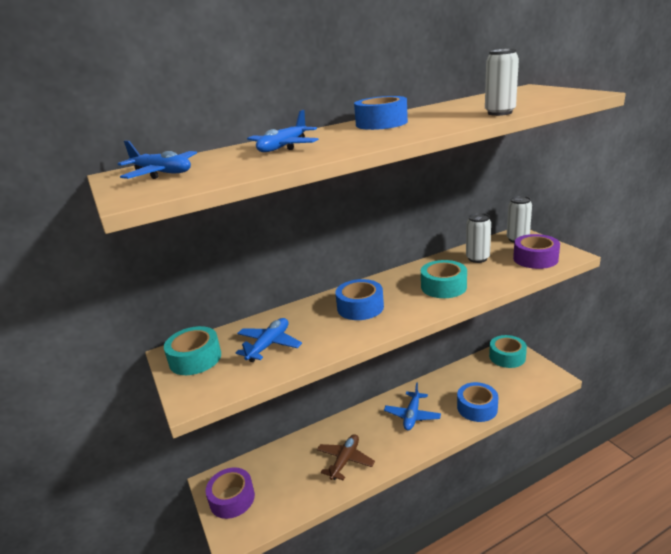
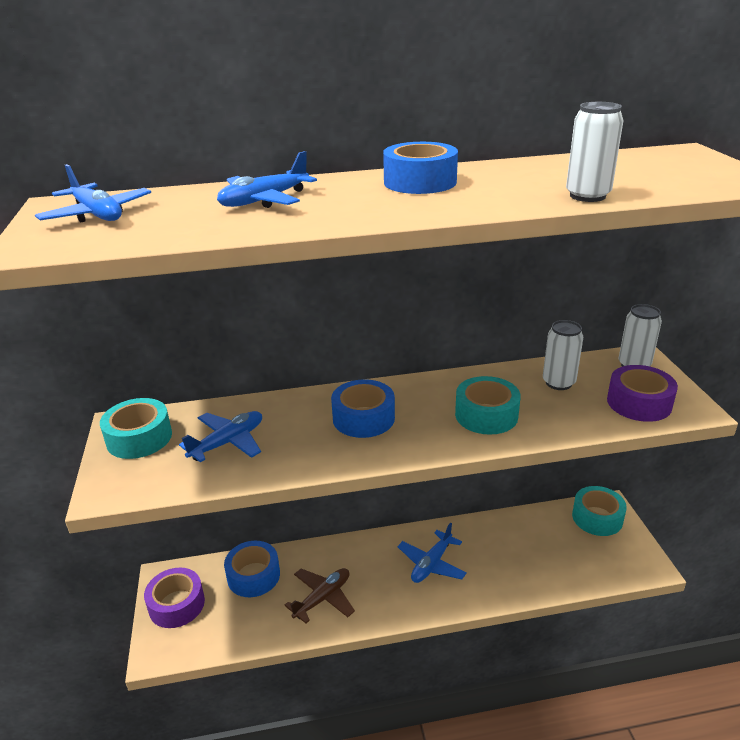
camera: 15 degrees right, 5 degrees up
blue tape [457,382,498,422] -> blue tape moved to [224,541,280,597]

